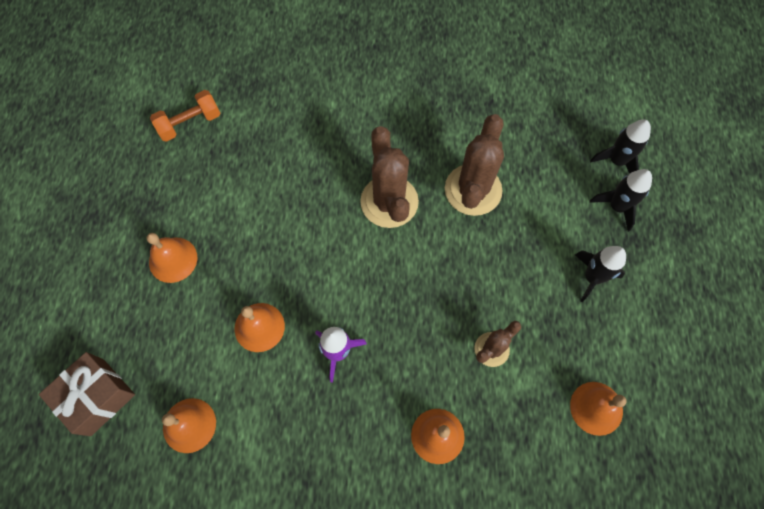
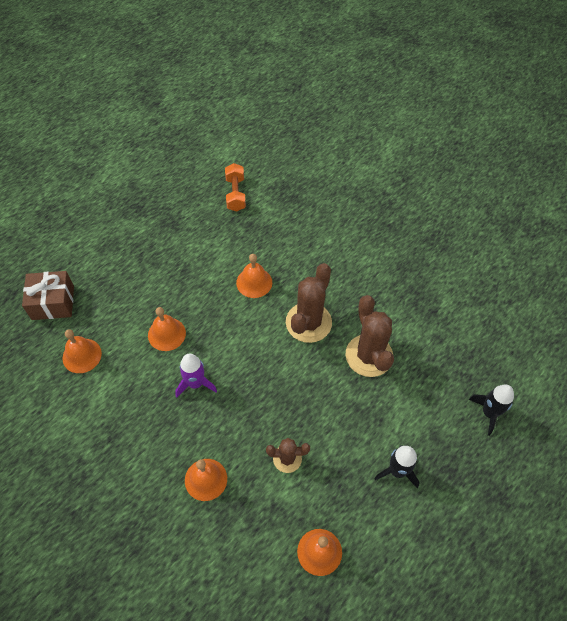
camera: 40 degrees right, 10 degrees down
orange bell [147,233,197,283] -> orange bell moved to [236,254,272,298]
orange dumbbell [150,90,220,142] -> orange dumbbell turned 75 degrees clockwise [225,163,246,211]
brown cactus [445,114,504,216] -> brown cactus turned 75 degrees counterclockwise [345,295,394,377]
black rocket [590,169,652,232] -> none

